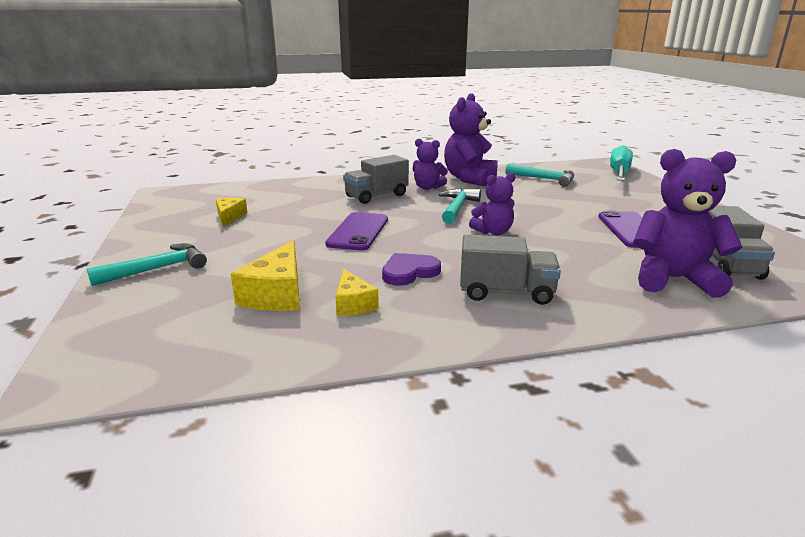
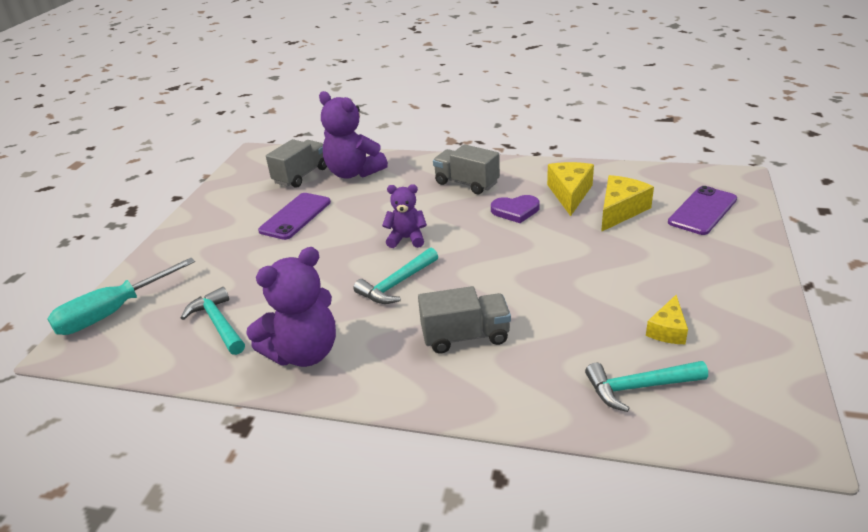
camera: 150 degrees left, 10 degrees up
turquoise hammer [87,243,207,286] -> turquoise hammer moved to [585,361,708,412]
purple phone [325,212,388,250] -> purple phone moved to [668,186,737,235]
yellow cheese [335,269,379,316] -> yellow cheese [547,162,594,216], size x1.59
purple teddy bear [412,139,448,190] -> none

